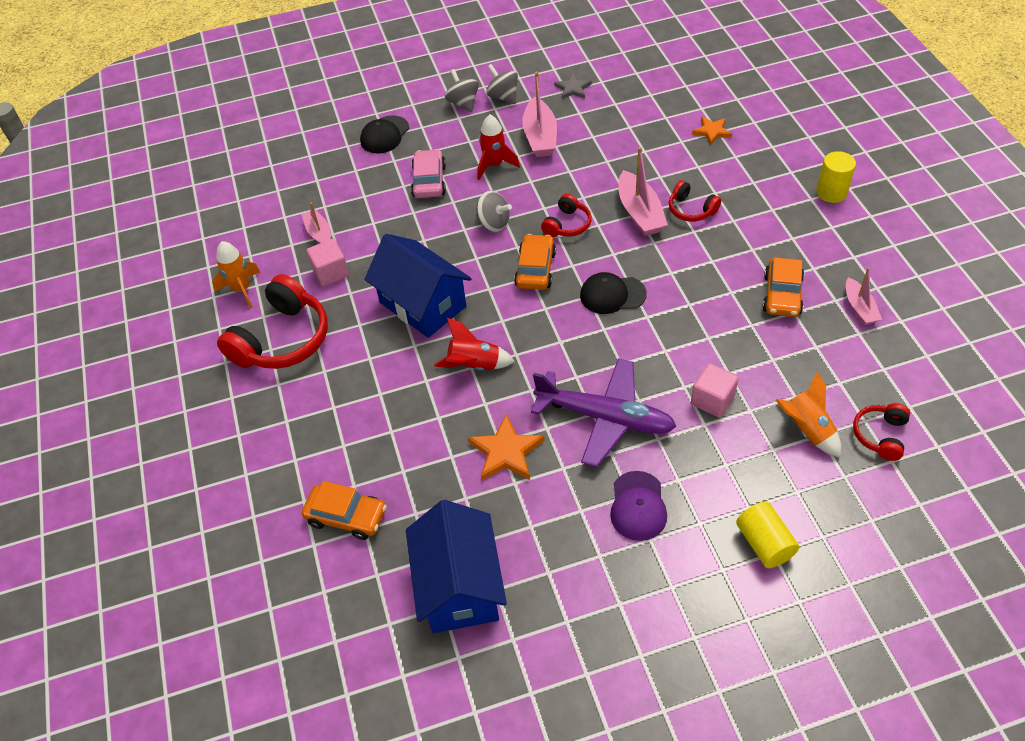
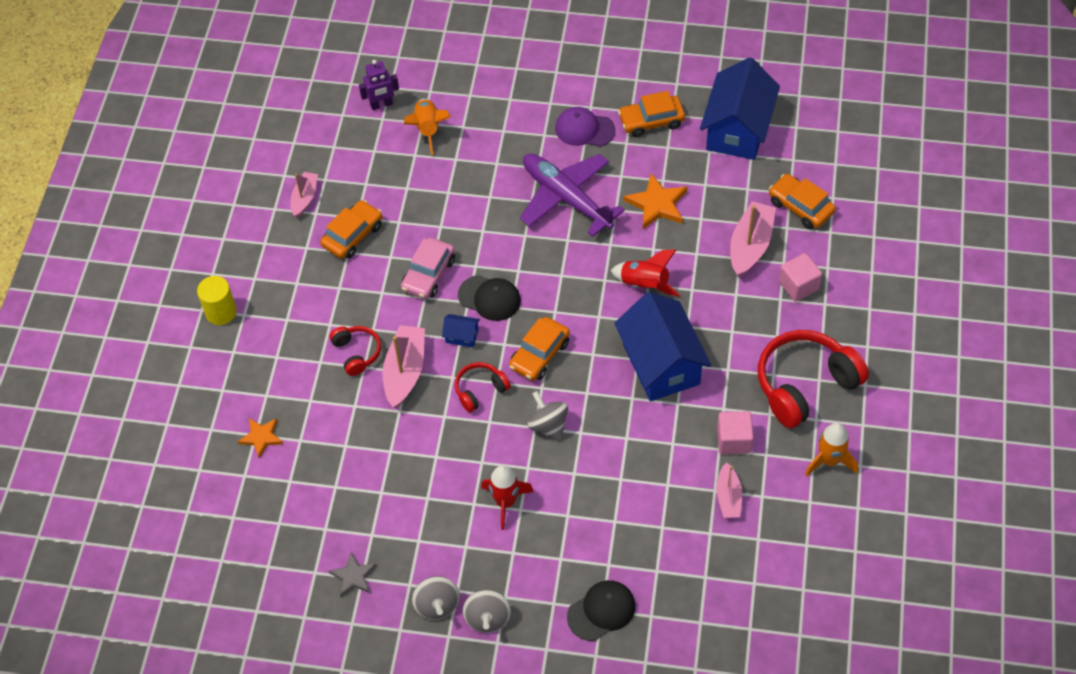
camera: 155 degrees left, 5 degrees up
pink car [411,149,446,198] -> pink car moved to [401,238,455,299]
pink boat [522,72,557,157] -> pink boat moved to [730,201,776,278]
purple cap [610,471,667,541] -> purple cap turned 105 degrees counterclockwise [555,107,616,147]
pink cube [691,363,739,418] -> pink cube moved to [779,253,822,302]
yellow cylinder [736,502,799,568] -> none
red headphones [853,403,910,461] -> purple robot [359,60,399,110]
none -> blue house [442,314,480,347]
none -> orange car [618,91,685,137]

